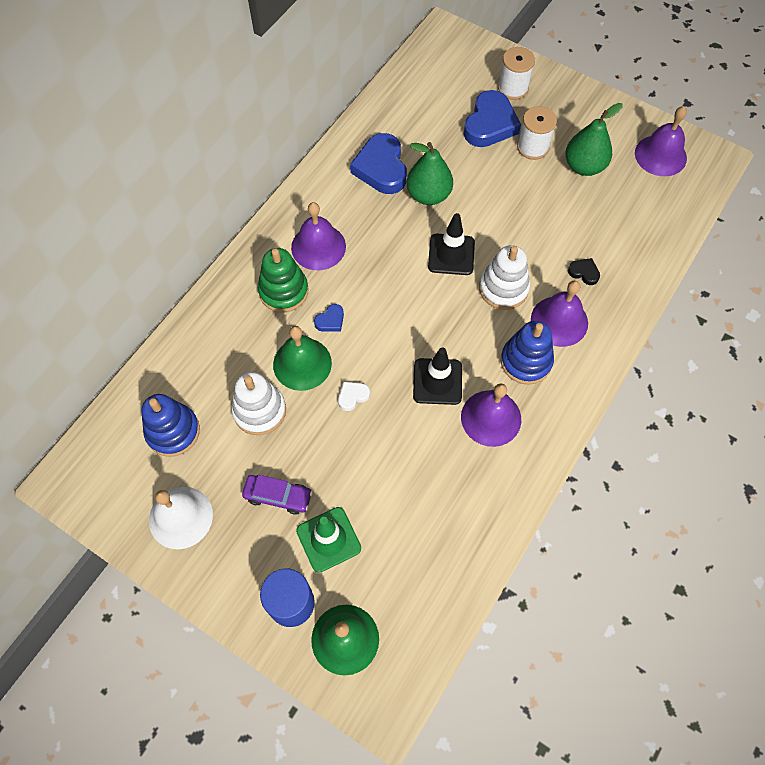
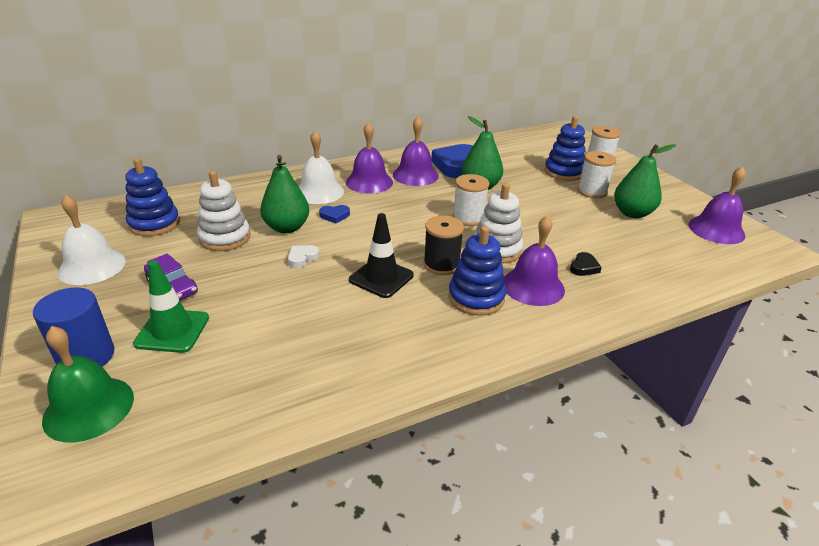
camera: 30 degrees right, 30 degrees down
green stacking toy [258,248,309,312] -> white bell [299,131,344,204]
green bell [273,326,332,391] -> green pear [260,155,309,233]
white heart [338,381,370,411] -> white heart turned 45 degrees counterclockwise [288,245,319,268]
black traffic cone [428,213,475,275] -> white spool [452,174,489,226]
purple bell [461,383,521,447] -> purple bell moved to [393,117,439,186]
blue heart [464,90,521,147] -> blue stacking toy [544,116,586,181]
black heart [568,258,600,285] -> black heart turned 60 degrees clockwise [570,252,602,276]
none -> black spool [423,216,464,275]

